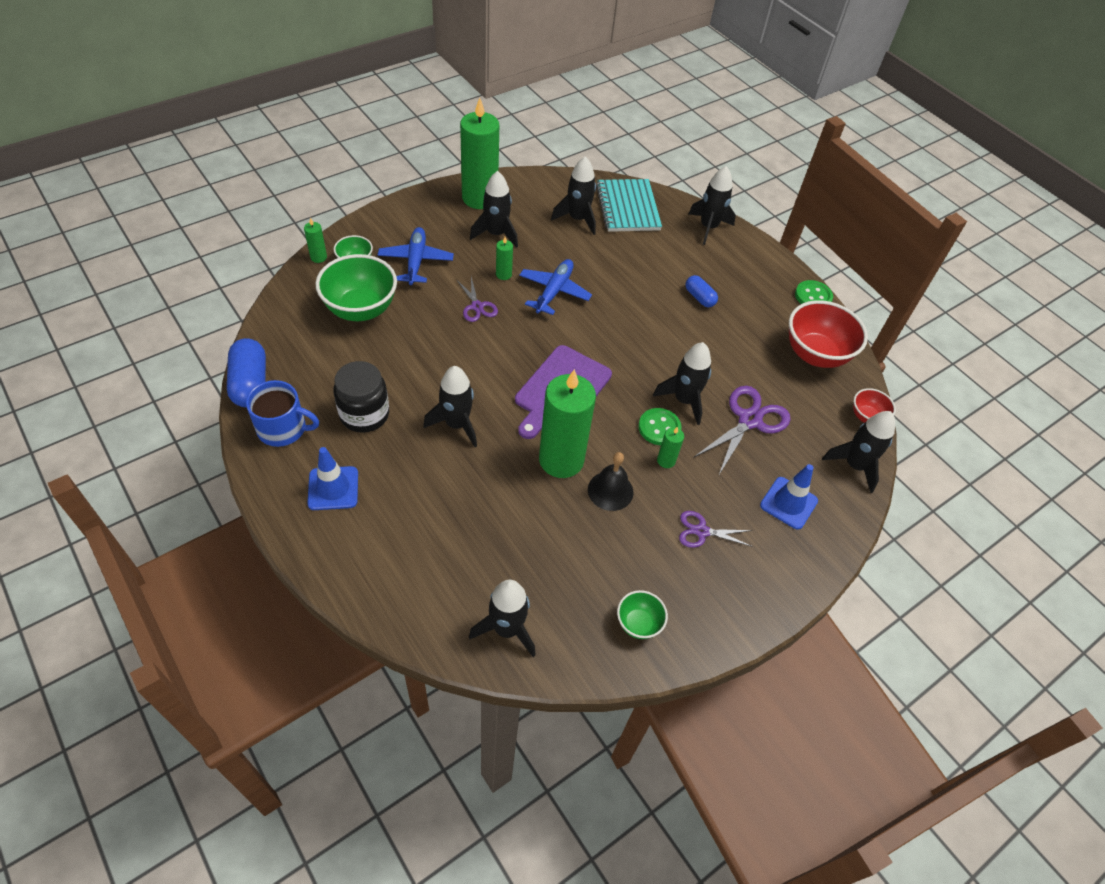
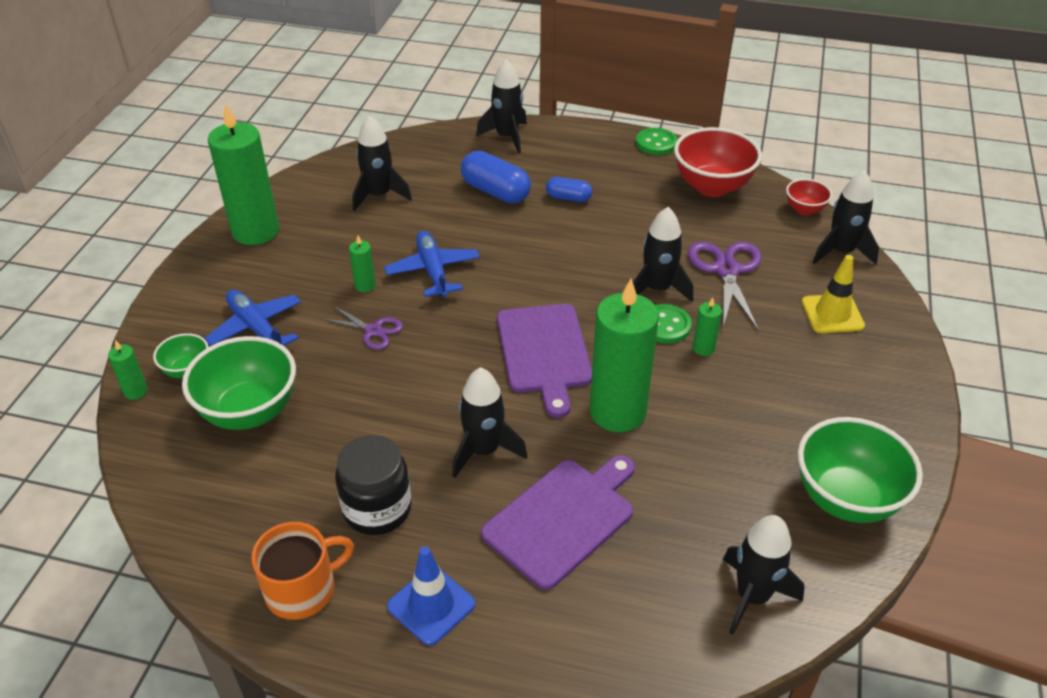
camera: 35 degrees left, 10 degrees down
blue capsule [227,338,266,407] -> blue capsule moved to [461,151,531,204]
blue mug [246,380,319,447] -> orange mug [252,522,354,620]
black rocket [470,171,518,248] -> none
black bell [588,452,634,511] -> none
turquoise notebook [596,179,662,232] -> none
green bowl [617,590,668,639] -> green bowl [798,417,923,523], size x1.95
purple scissors [679,511,753,548] -> none
blue traffic cone [760,464,818,530] -> yellow traffic cone [802,255,865,333]
none -> purple cutting board [481,455,635,590]

